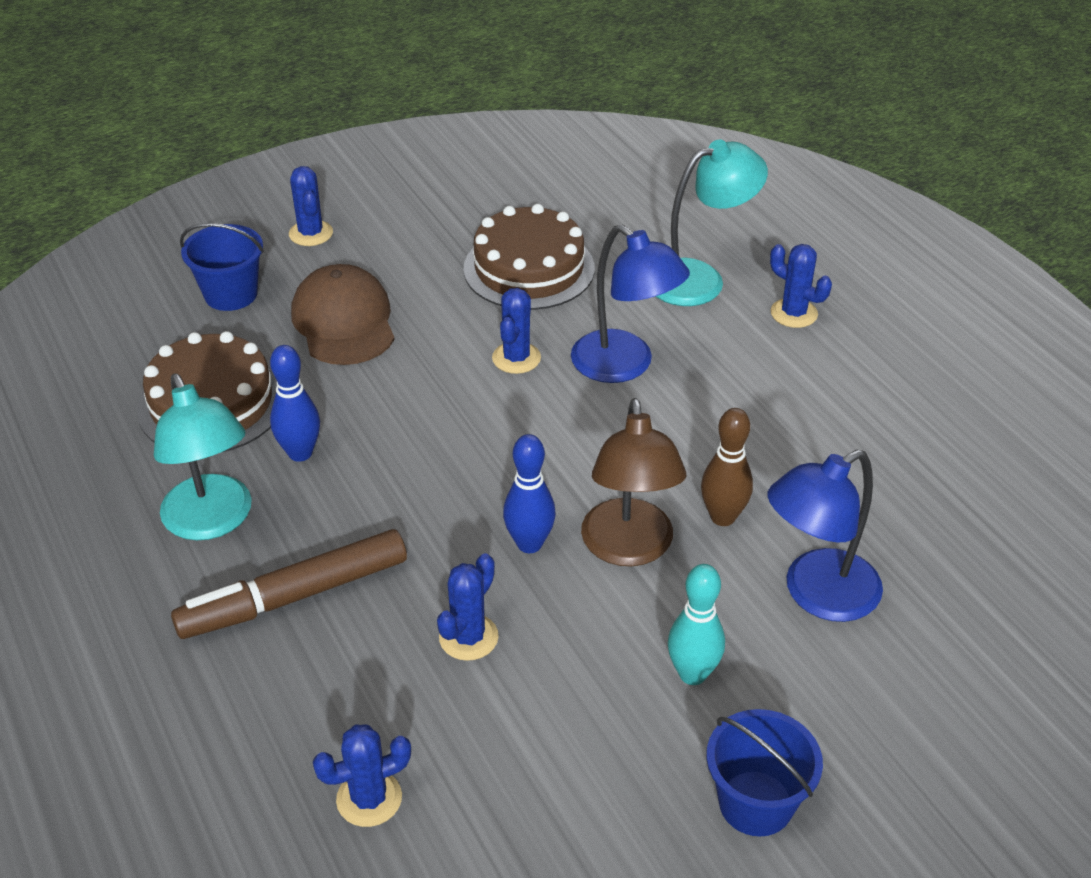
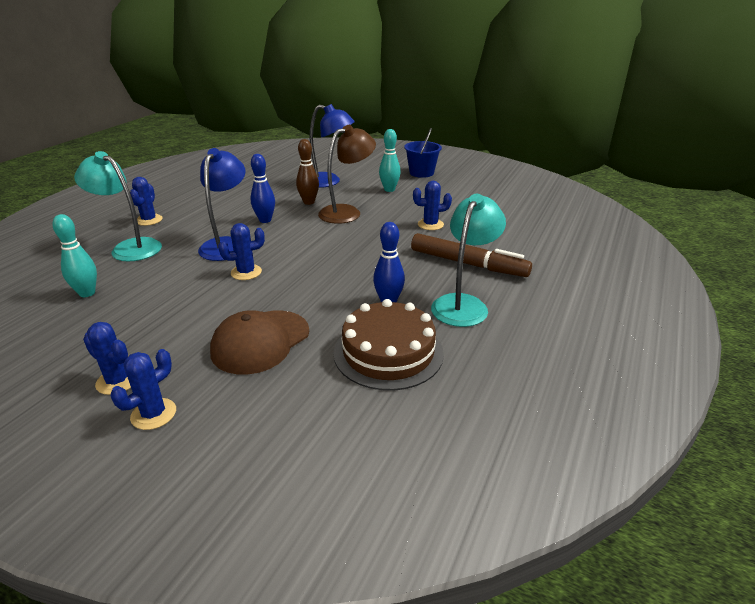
camera: 125 degrees left, 10 degrees down
blue bucket [180,223,264,311] -> none
blue cactus [313,725,411,827] -> blue cactus moved to [83,322,131,395]
brown cake [463,204,595,310] -> none
blue bowling pin [503,434,556,553] -> blue bowling pin moved to [250,154,275,223]
none -> turquoise bowling pin [52,214,97,297]

